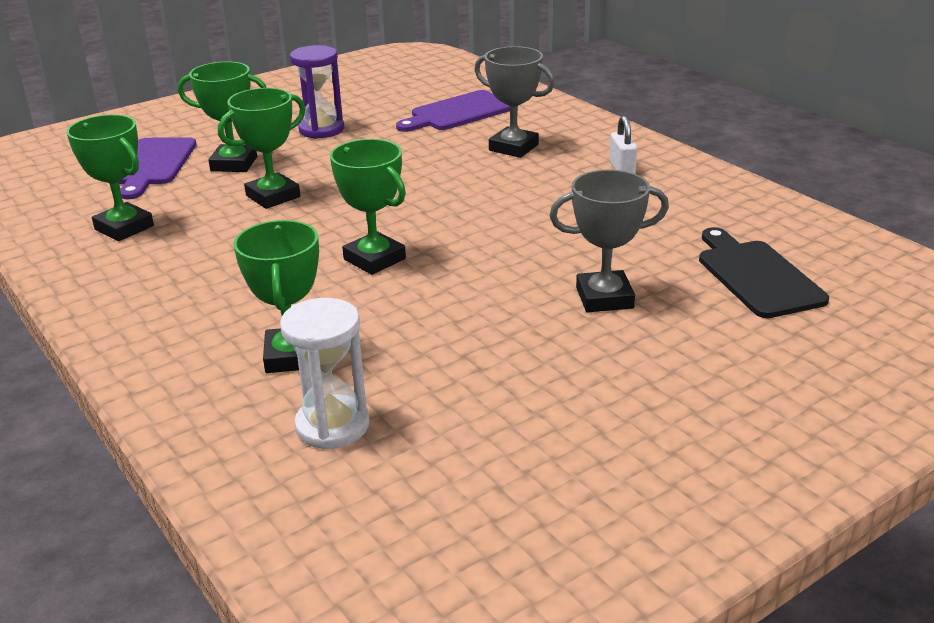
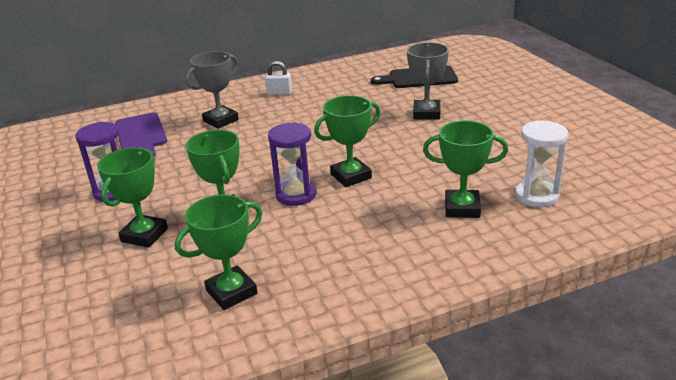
camera: 75 degrees left, 0 degrees up
purple cutting board [119,137,197,199] -> none
none -> purple hourglass [268,122,316,206]

